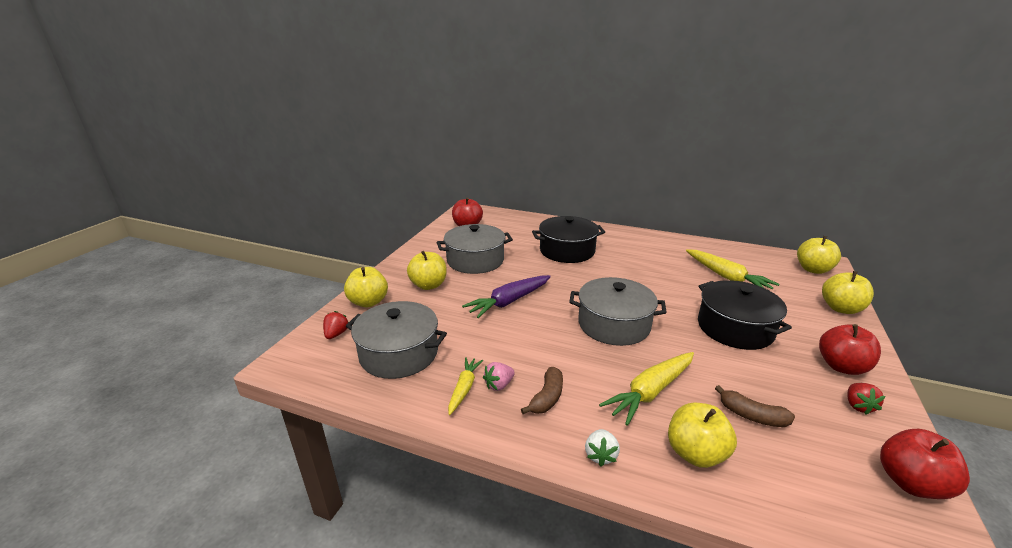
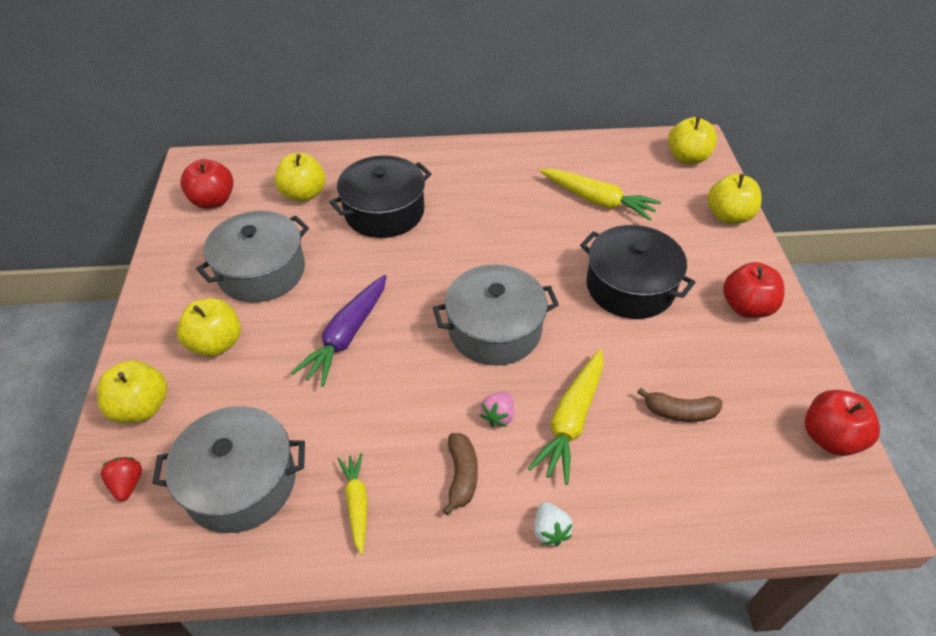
camera: 25 degrees left, 20 degrees up
pink strawberry [483,362,515,391] -> pink strawberry moved to [480,392,514,427]
yellow apple [668,402,737,468] -> yellow apple moved to [274,153,326,202]
red strawberry [847,383,885,415] -> none

